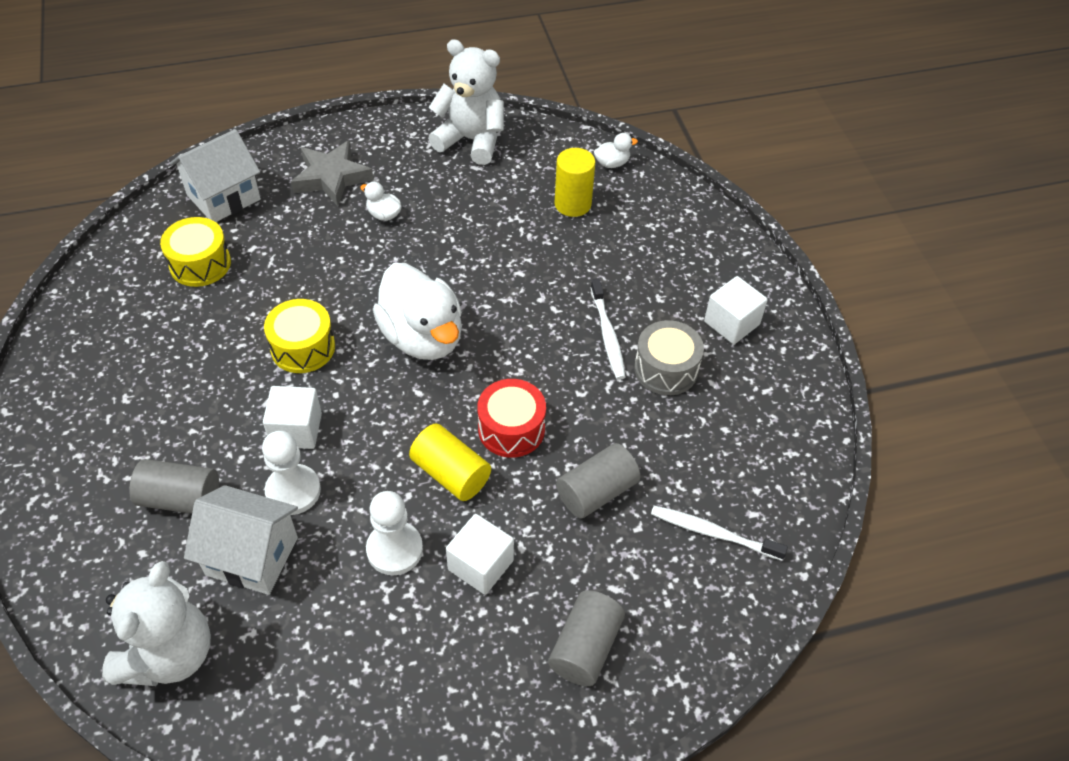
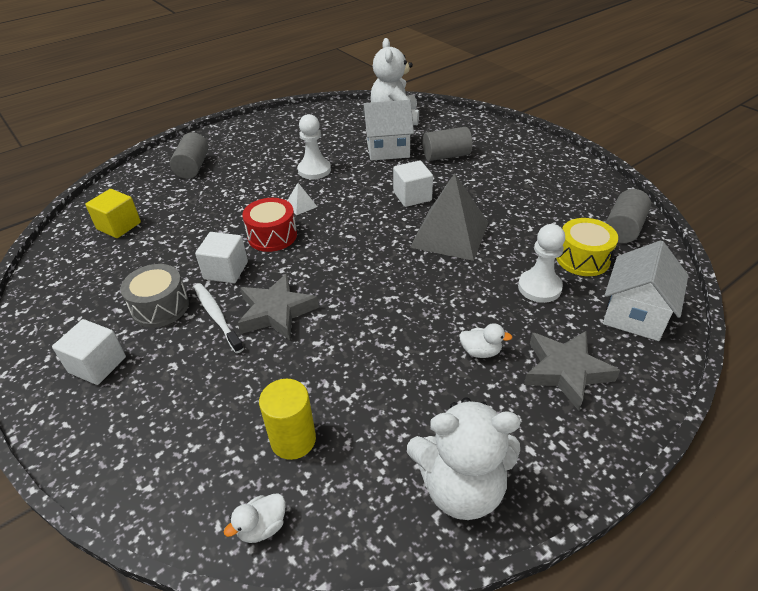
camera: 160 degrees right, 10 degrees down
white pawn [262,431,321,515] -> white pawn moved to [518,224,565,303]
yellow drum [264,299,335,373] -> grey pyramid [410,173,489,261]
white duck [373,263,462,360] -> none
yellow cylinder [409,423,491,501] -> white pyramid [287,183,317,215]
white cube [446,514,514,595] -> white cube moved to [195,232,248,283]
grey cylinder [556,443,640,518] -> grey cylinder moved to [605,189,651,243]
white toothbrush [651,506,788,560] -> yellow cube [85,189,141,238]
none -> grey star [238,273,319,340]

